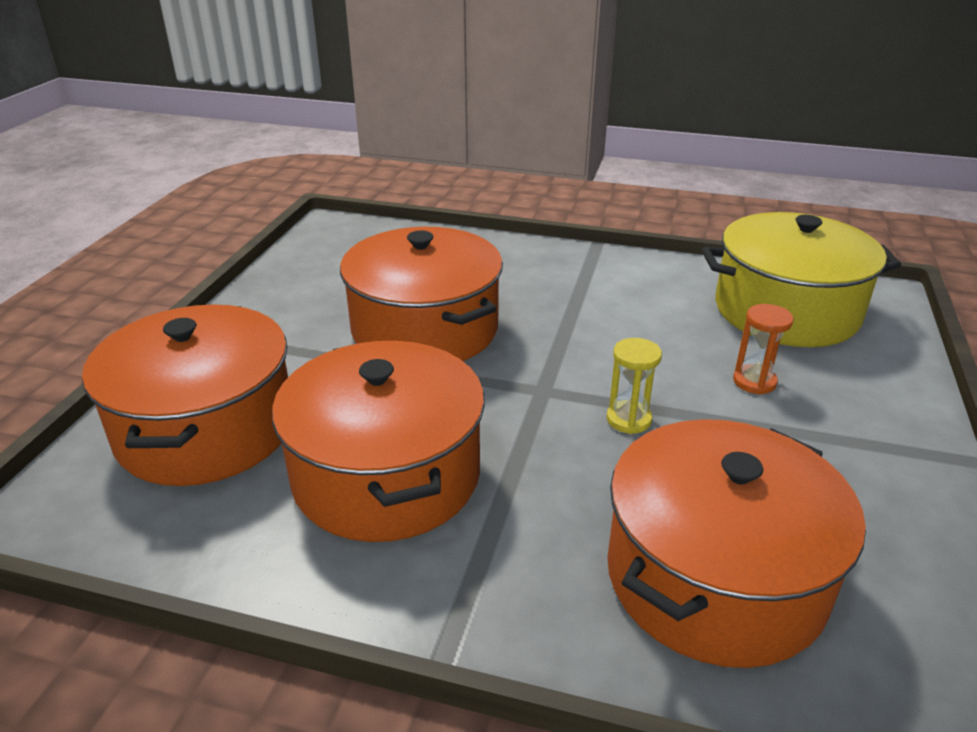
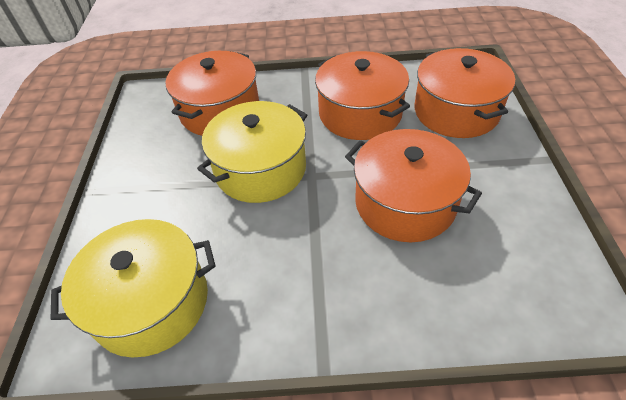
camera: 165 degrees right, 15 degrees up
yellow hourglass [606,338,662,434] -> yellow pot [197,101,307,203]
orange hourglass [733,304,794,395] -> none

